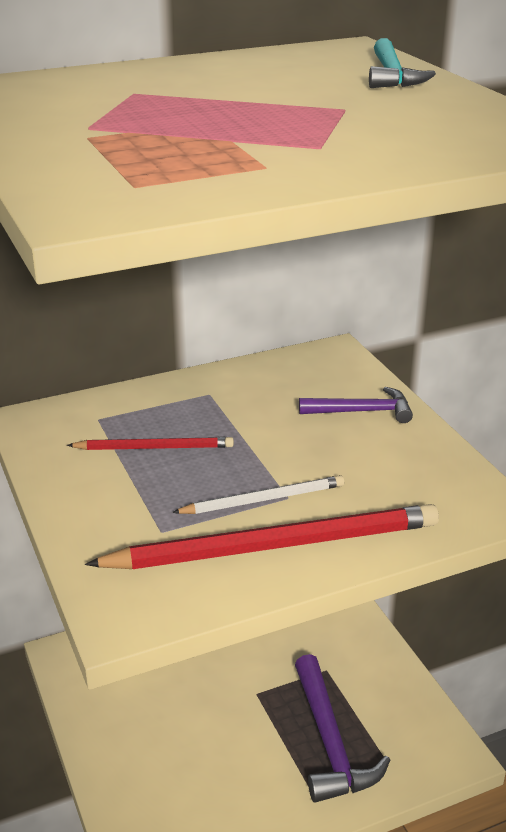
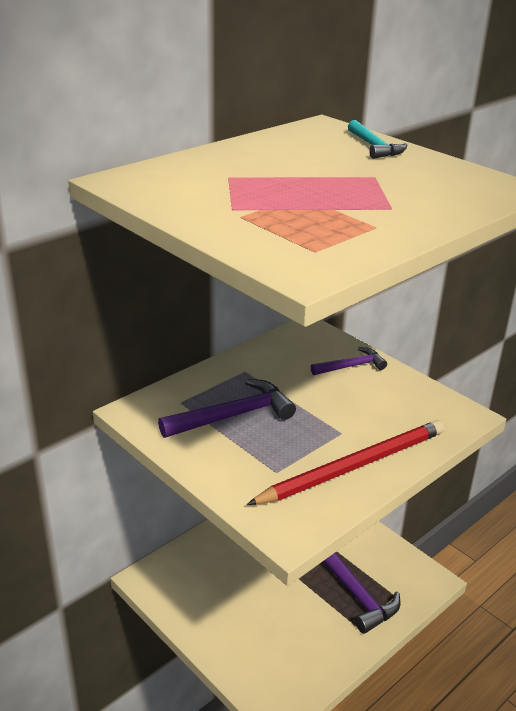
camera: 20 degrees left, 0 degrees up
red pencil [67,437,234,450] -> purple hammer [158,379,296,438]
white pencil [172,475,344,514] -> none

